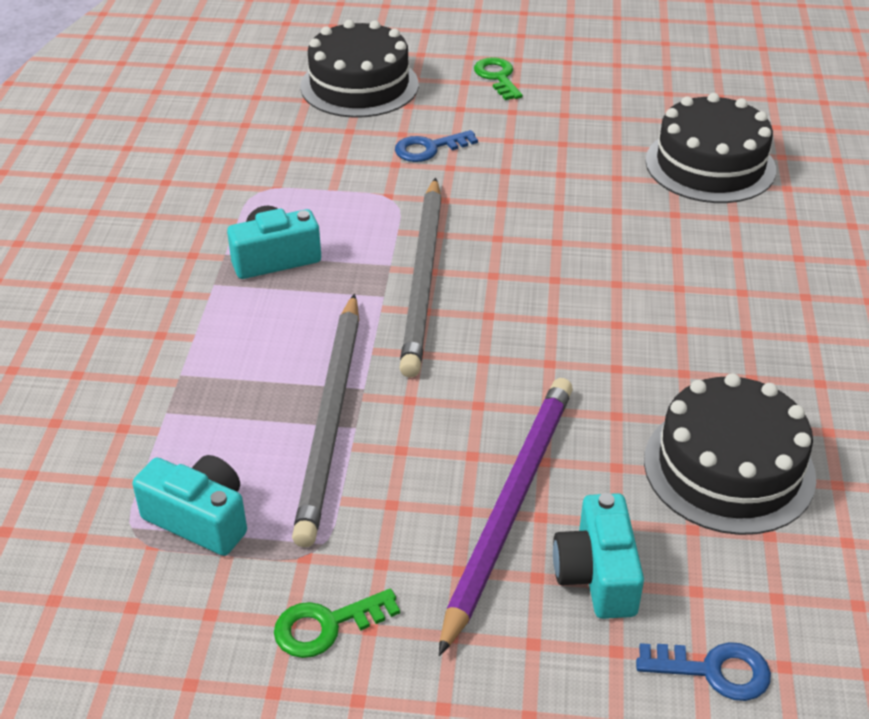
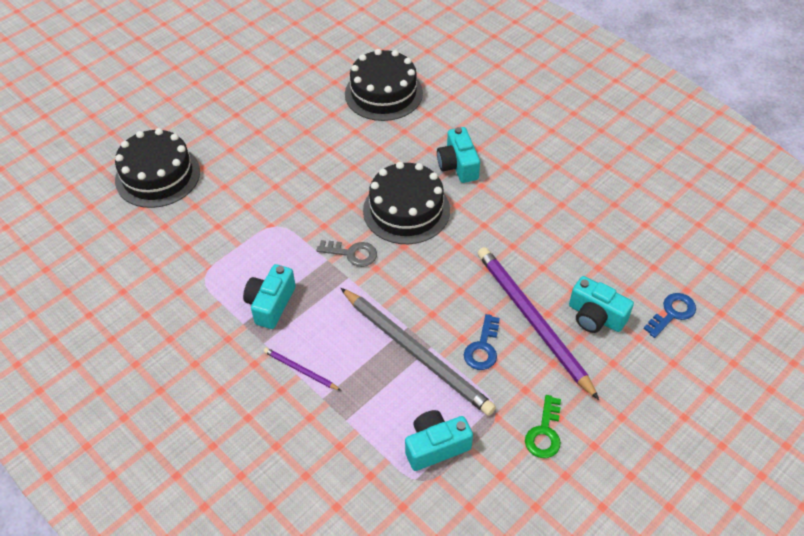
camera: 50 degrees left, 10 degrees up
blue key [395,130,478,162] -> blue key moved to [464,314,500,370]
grey pencil [399,178,442,378] -> grey key [317,240,377,267]
green key [474,57,523,100] -> none
black cake [644,373,816,535] -> black cake moved to [363,162,450,244]
none -> purple pencil [264,348,341,391]
none -> turquoise camera [437,127,480,183]

